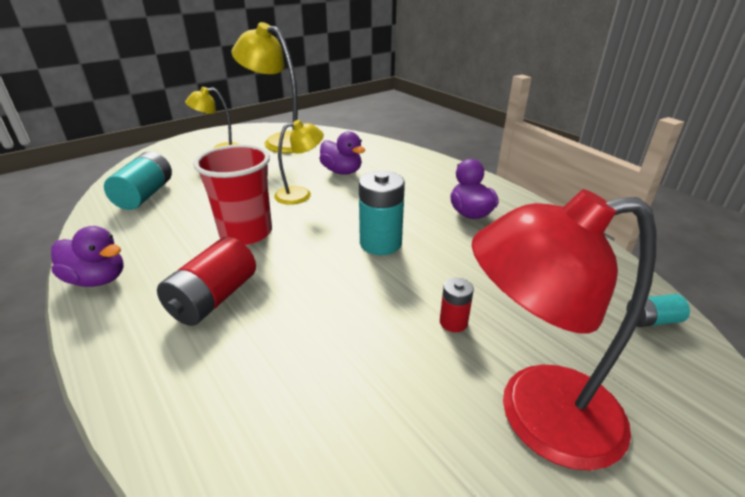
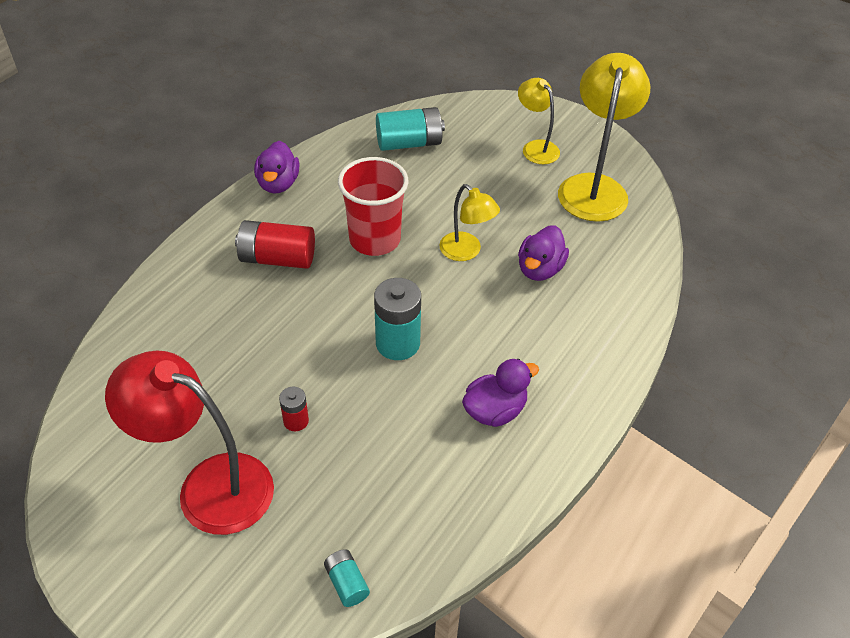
camera: 70 degrees right, 15 degrees up
red lamp [472,189,657,471] -> red lamp turned 45 degrees counterclockwise [105,351,274,535]

